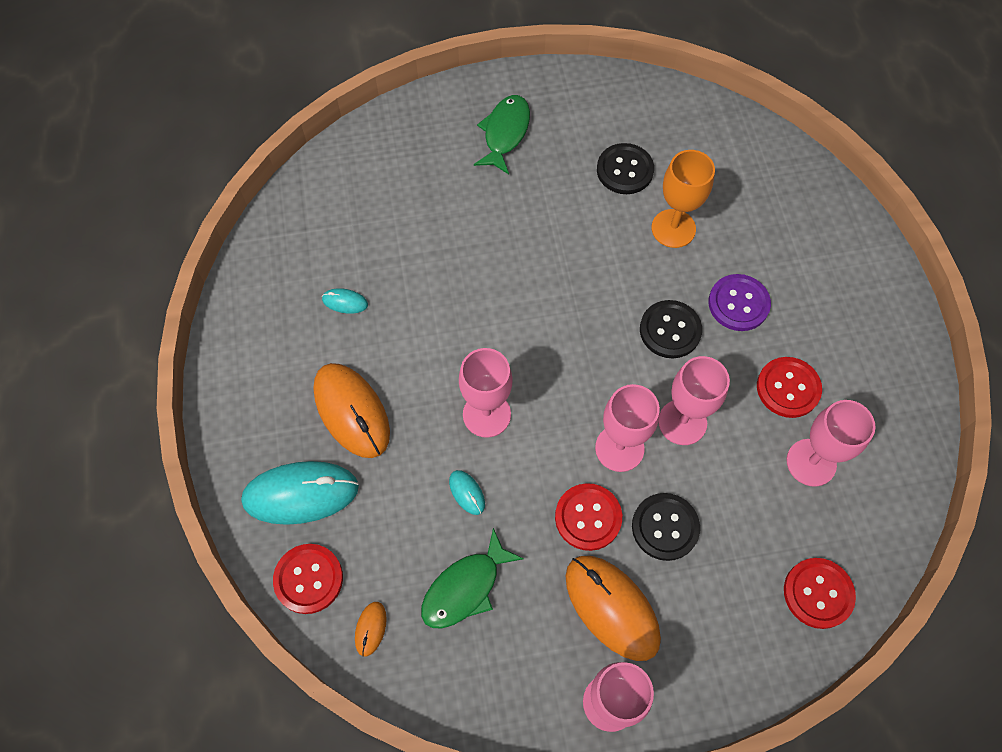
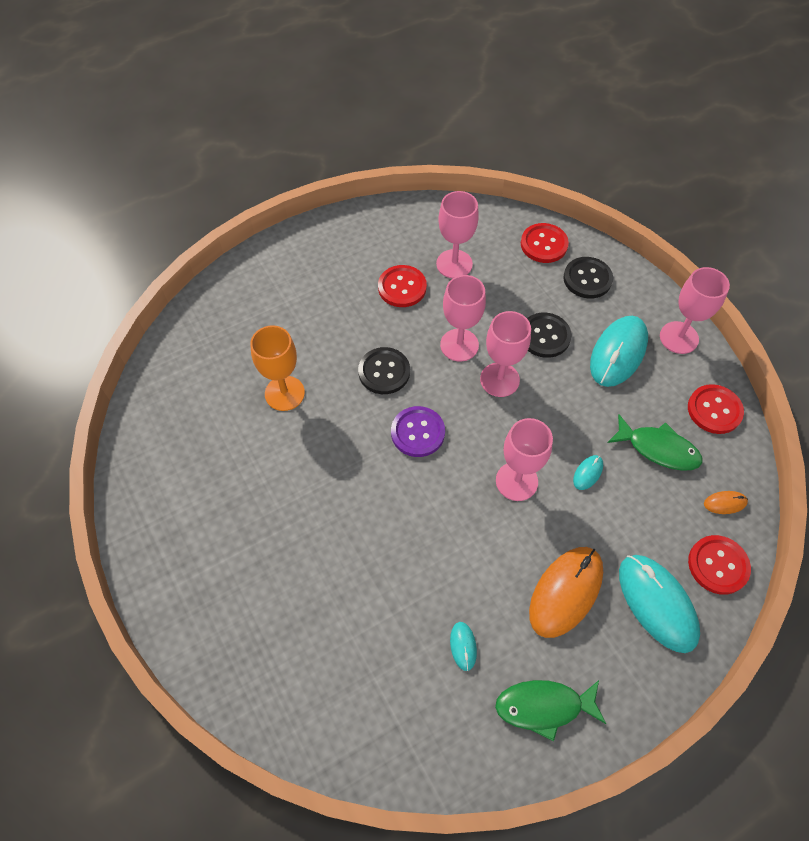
camera: 110 degrees left, 5 degrees down
green fish [474,95,530,174] -> green fish moved to [495,680,606,741]
red button [555,483,622,551] -> red button moved to [688,384,744,434]
orange mouse [566,556,661,661] -> turquoise mouse [590,316,648,387]
black button [597,143,654,194] -> black button moved to [563,257,613,299]
purple button [709,274,771,331] -> purple button moved to [391,406,445,457]

